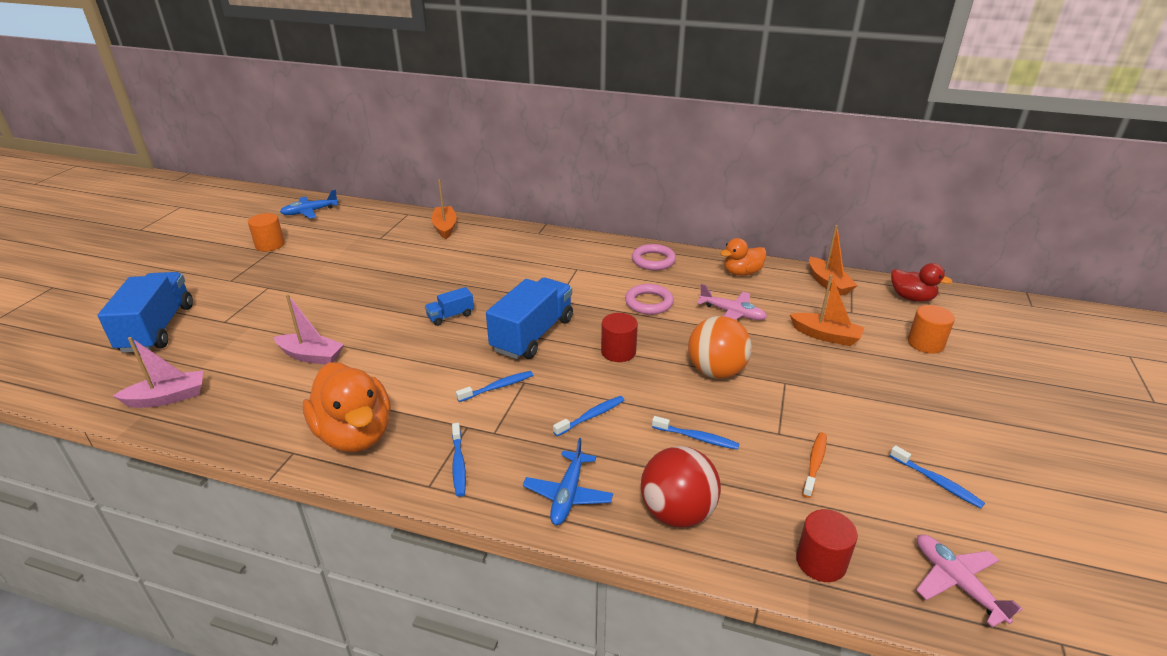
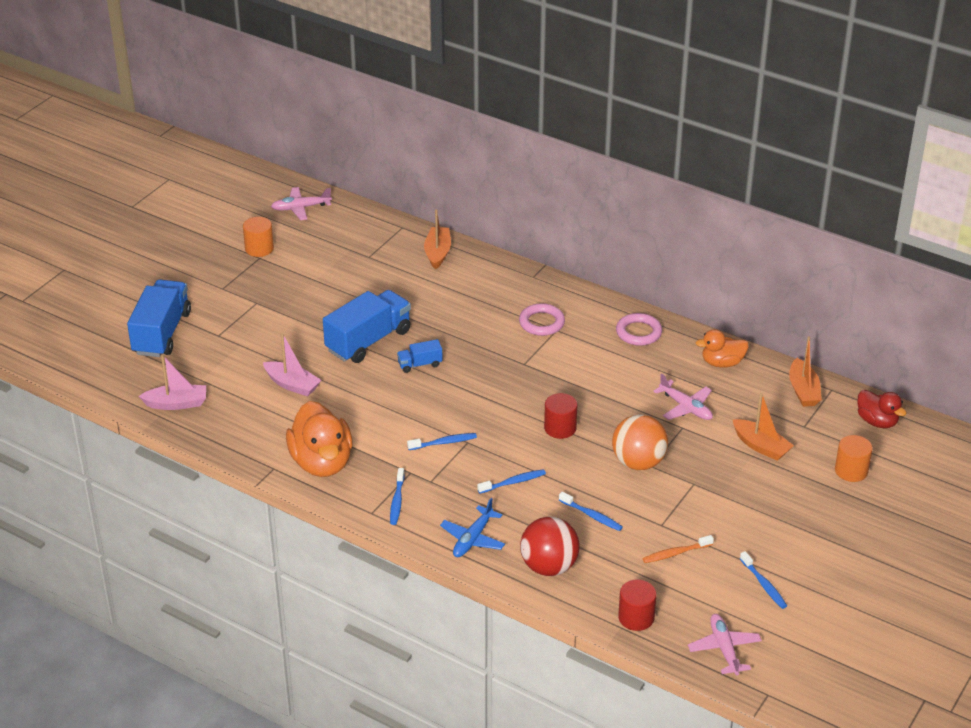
camera: 15 degrees right, 5 degrees up
blue plane [280,190,338,219] -> pink plane [271,187,332,220]
blue truck [486,278,573,359] -> blue truck moved to [323,290,411,363]
pink ring [625,284,674,315] -> pink ring moved to [519,303,565,336]
orange toothbrush [802,432,827,498] -> orange toothbrush turned 150 degrees counterclockwise [643,535,714,563]

